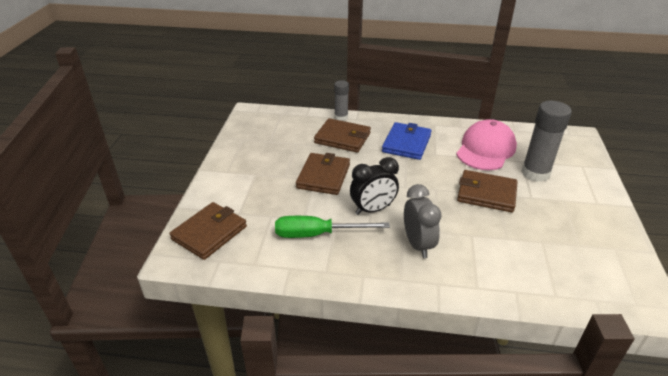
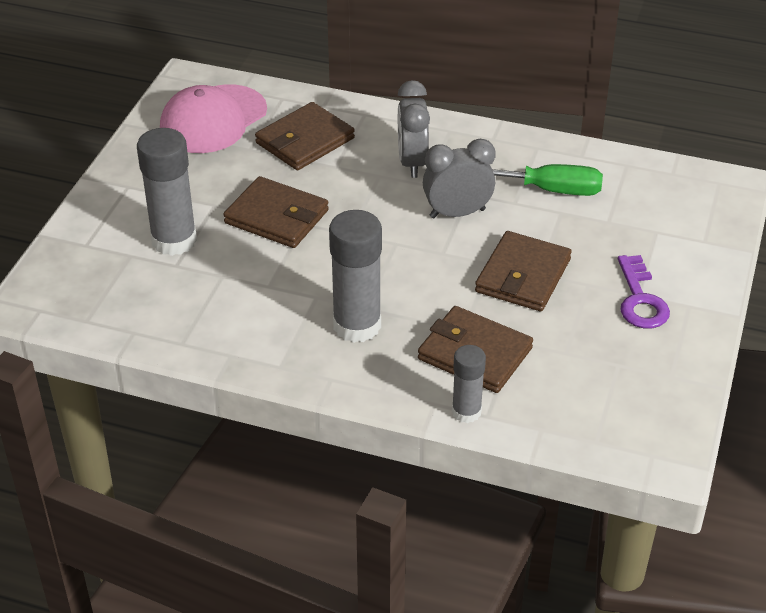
camera: 170 degrees left, 5 degrees up
brown wallet [169,202,247,260] -> brown wallet moved to [255,102,355,170]
black clock [350,157,399,215] -> grey clock [423,139,495,218]
blue wallet [382,122,432,160] -> grey glue stick [329,210,382,343]
pink cap [456,119,517,170] -> pink cap moved to [160,84,267,153]
none -> purple key [618,255,670,328]

